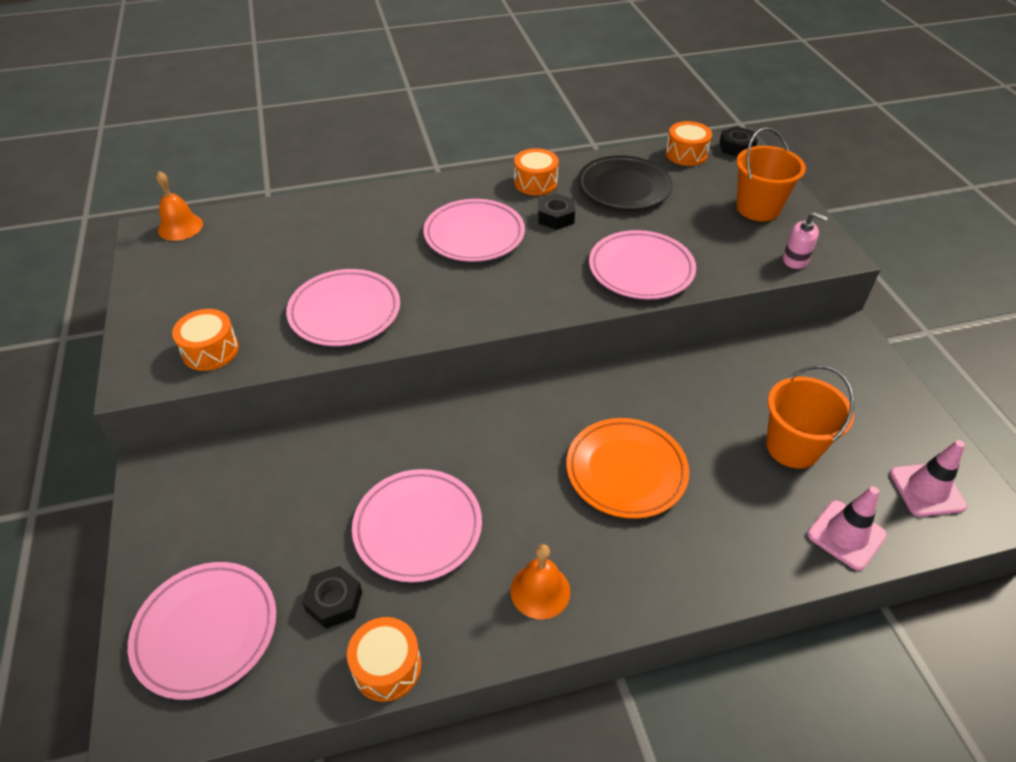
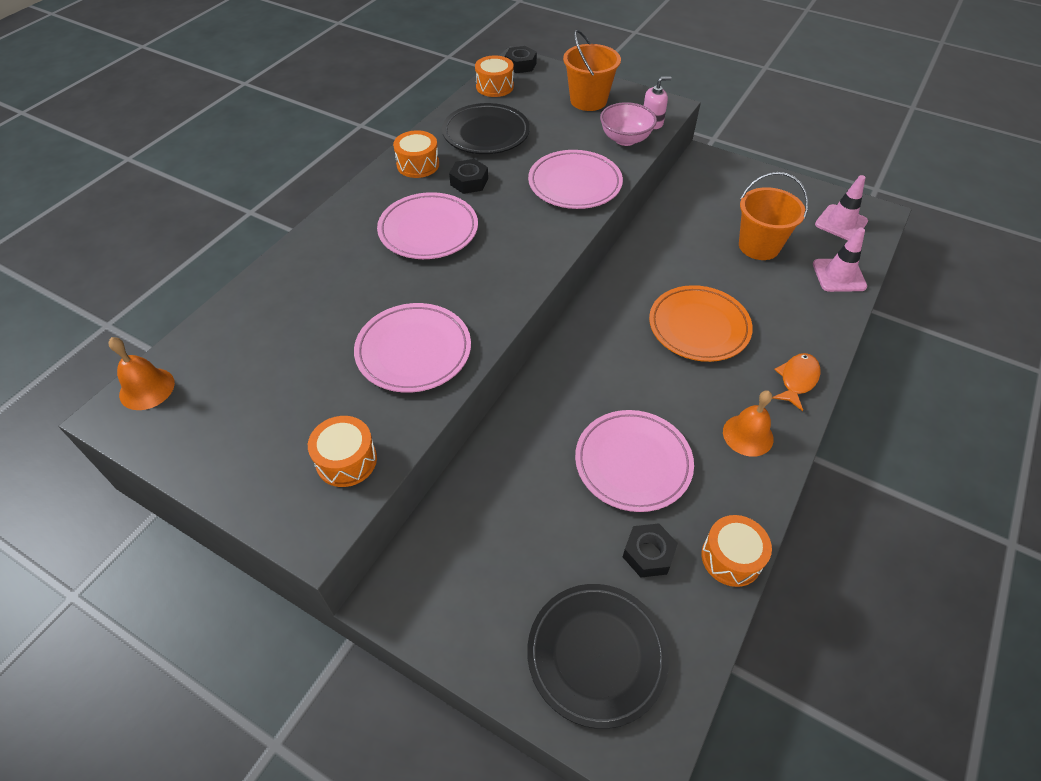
camera: 45 degrees left, 5 degrees up
pink plate [128,562,276,700] -> black plate [527,584,669,729]
none -> pink bowl [600,102,657,146]
none -> orange fish [772,353,820,411]

